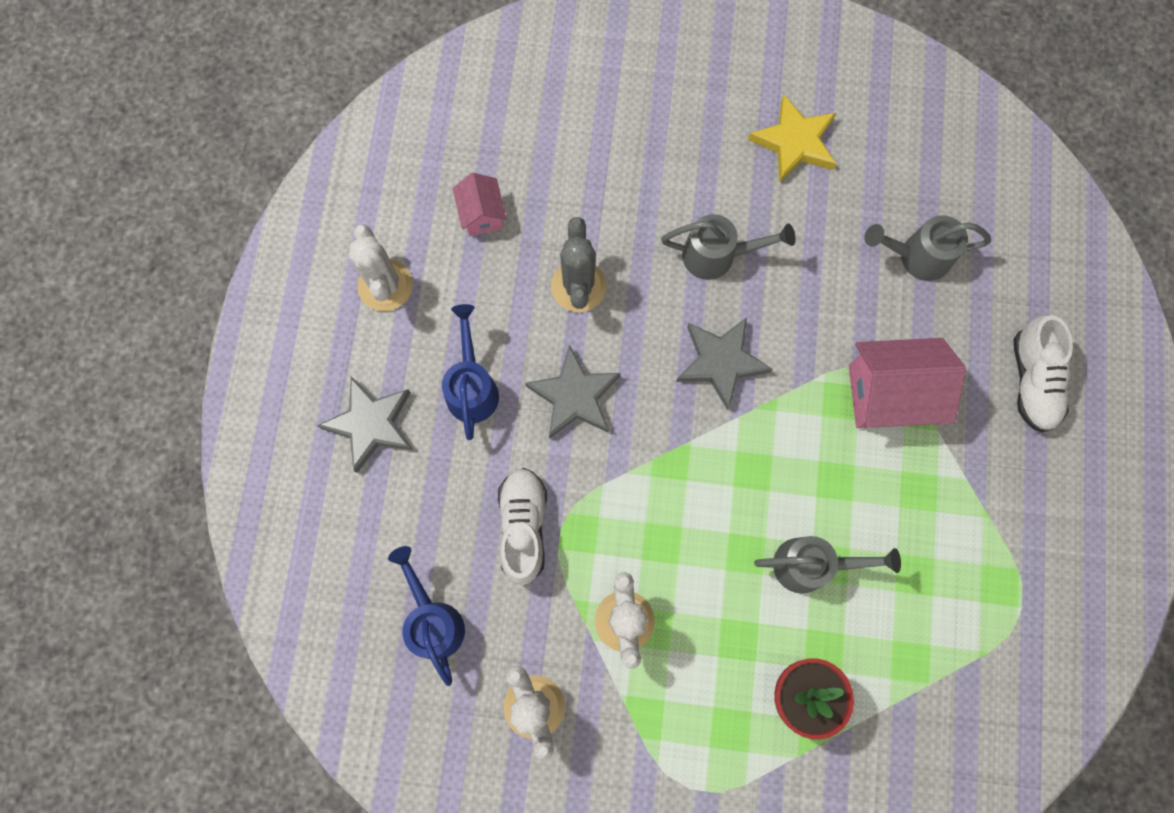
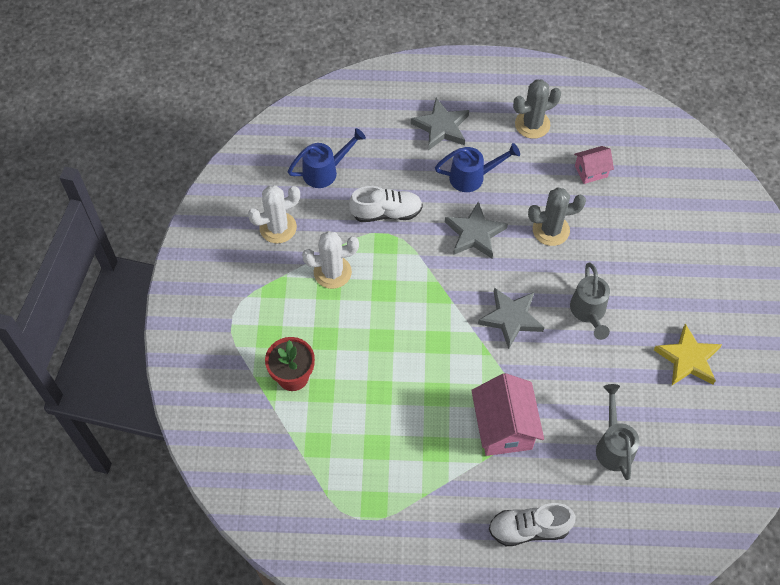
camera: 85 degrees right, 15 degrees down
white cactus [349,224,413,311] -> grey cactus [513,79,561,139]
grey watering can [754,536,901,594] -> none

